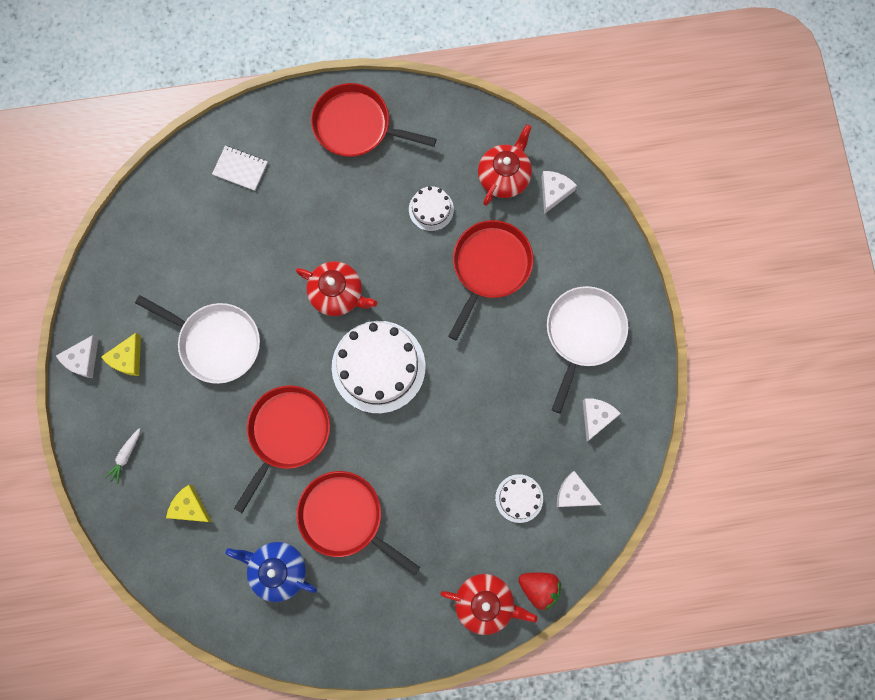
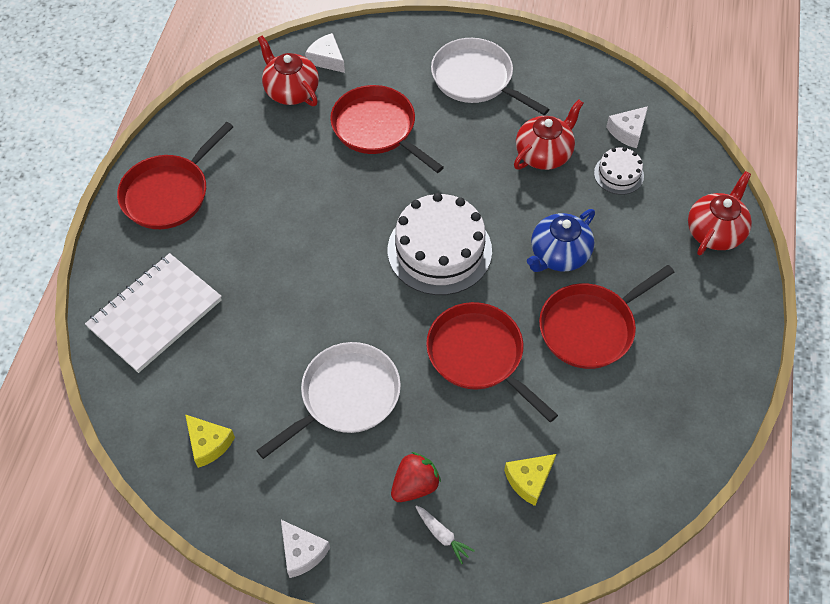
camera: 70 degrees left, 20 degrees down
yellow cheese [101,333,141,376] -> yellow cheese moved to [185,415,235,468]
white notebook [212,146,268,191] -> white notebook [85,253,222,373], size x1.99
blue teapot [225,542,317,602] -> blue teapot moved to [527,209,595,272]
red teapot [296,261,377,316] -> red teapot moved to [514,100,583,170]
white cake [409,186,454,231] -> none
red strawberry [518,572,561,610] -> red strawberry moved to [391,452,441,502]
white cheese [583,398,621,441] -> none

